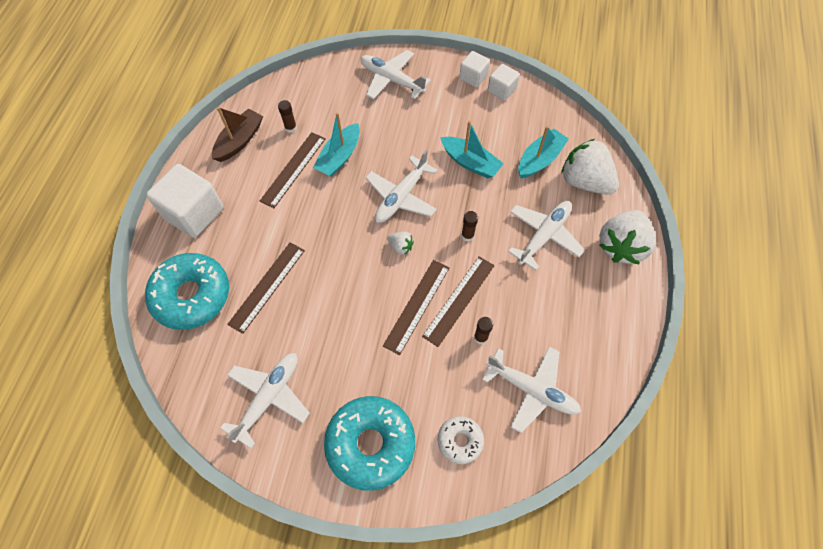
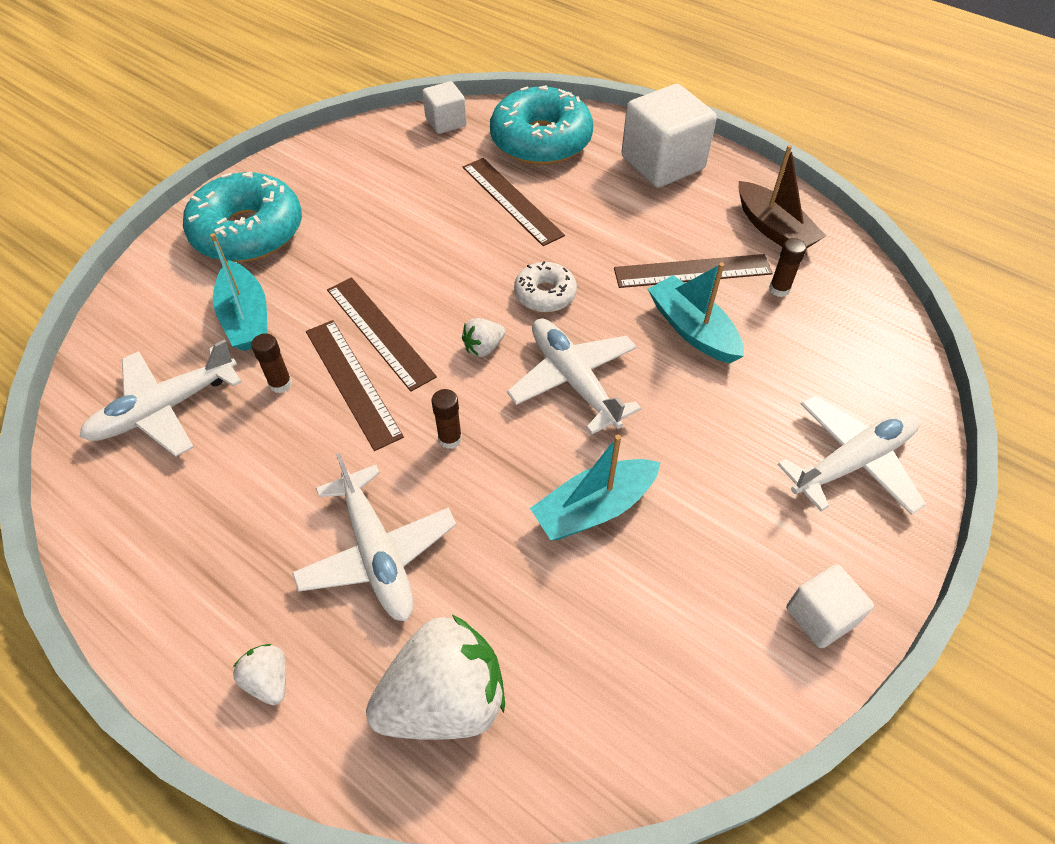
camera: 115 degrees right, 10 degrees down
white plane [220,353,310,448] -> none
brown ruler [260,132,326,208] -> brown ruler turned 60 degrees counterclockwise [614,254,773,288]
white donut [438,416,484,464] -> white donut moved to [514,261,577,313]
white cube [488,64,520,101] -> white cube moved to [422,81,467,134]
turquoise boat [518,126,569,178] -> turquoise boat moved to [210,233,268,351]
white strawberry [599,210,656,264] -> white strawberry [233,644,286,705], size x0.45

